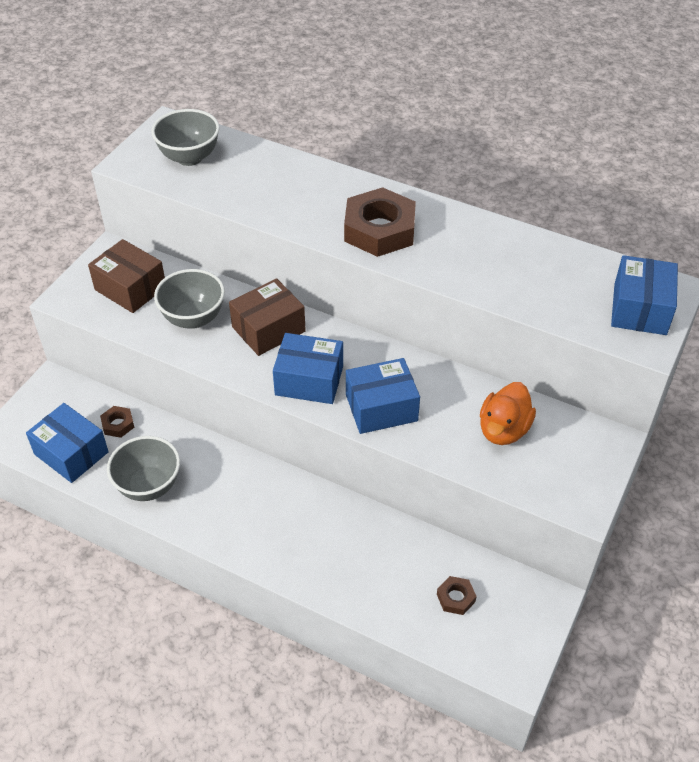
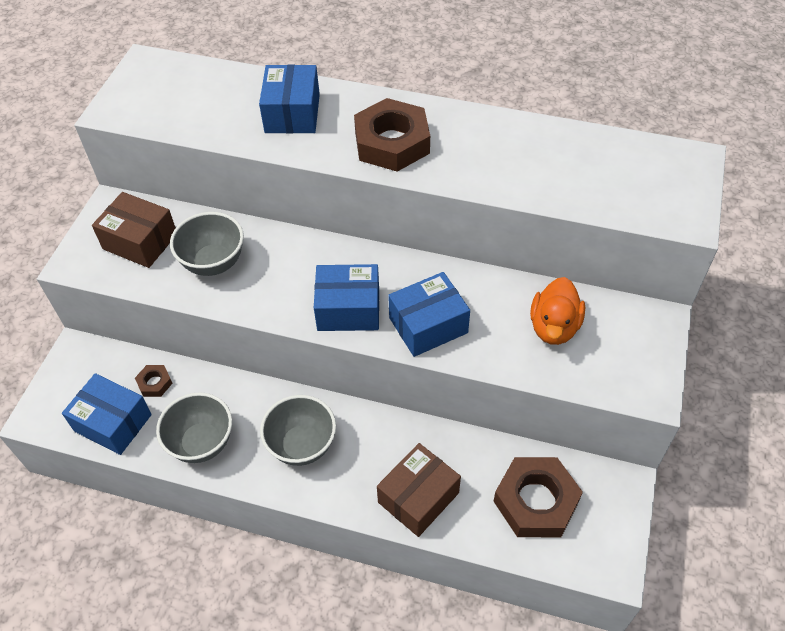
camera: 10 degrees left, 5 degrees up
grey bowl [152,109,220,166] -> grey bowl moved to [260,395,336,466]
brown box [229,278,306,356] -> brown box moved to [377,443,461,537]
brown nut [437,576,477,615] -> brown nut [493,457,583,538], size x2.18
blue box [611,255,678,335] -> blue box moved to [259,64,320,133]

